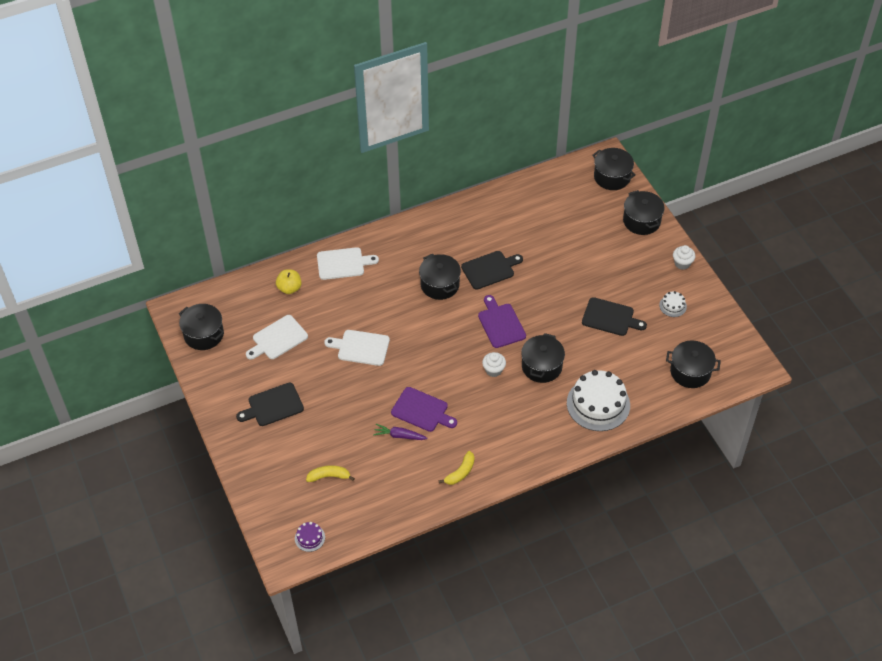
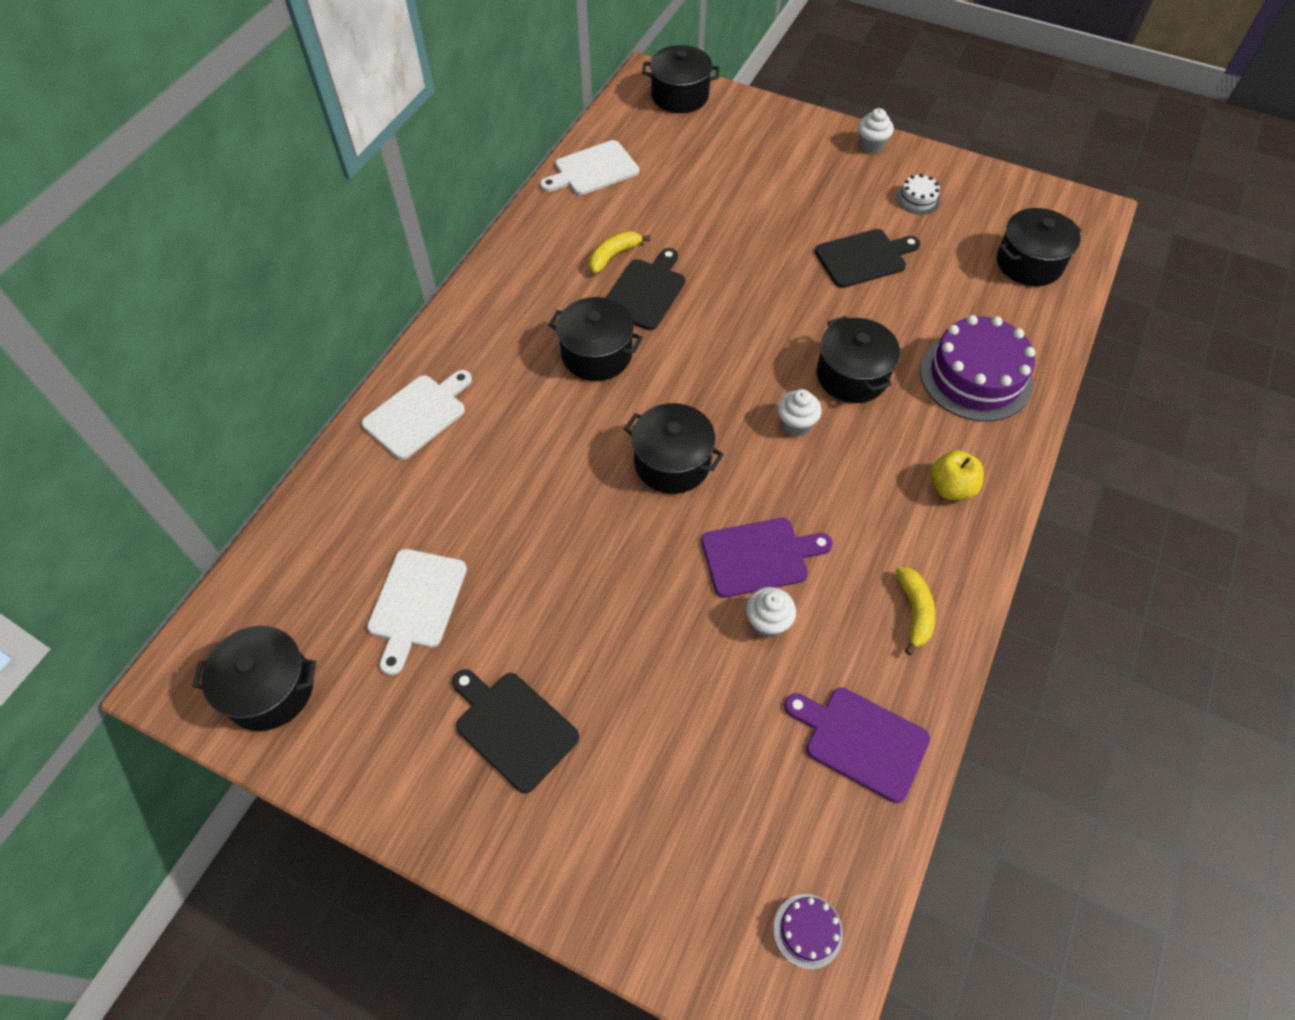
camera: 40 degrees left, 5 degrees up
black cutting board [236,383,304,426] -> black cutting board turned 105 degrees clockwise [452,669,579,794]
yellow apple [276,269,302,294] -> yellow apple moved to [930,450,984,500]
yellow banana [306,465,355,482] -> yellow banana moved to [589,231,650,274]
white cutting board [324,330,390,366] -> white cutting board moved to [540,140,639,195]
purple carrot [373,424,428,440] -> white cupcake [746,587,796,638]
purple cutting board [478,295,526,348] -> purple cutting board moved to [784,687,930,803]
white cake [567,370,630,431] -> purple cake [920,315,1035,422]
black pot [623,190,664,235] -> black pot moved to [624,403,724,494]

